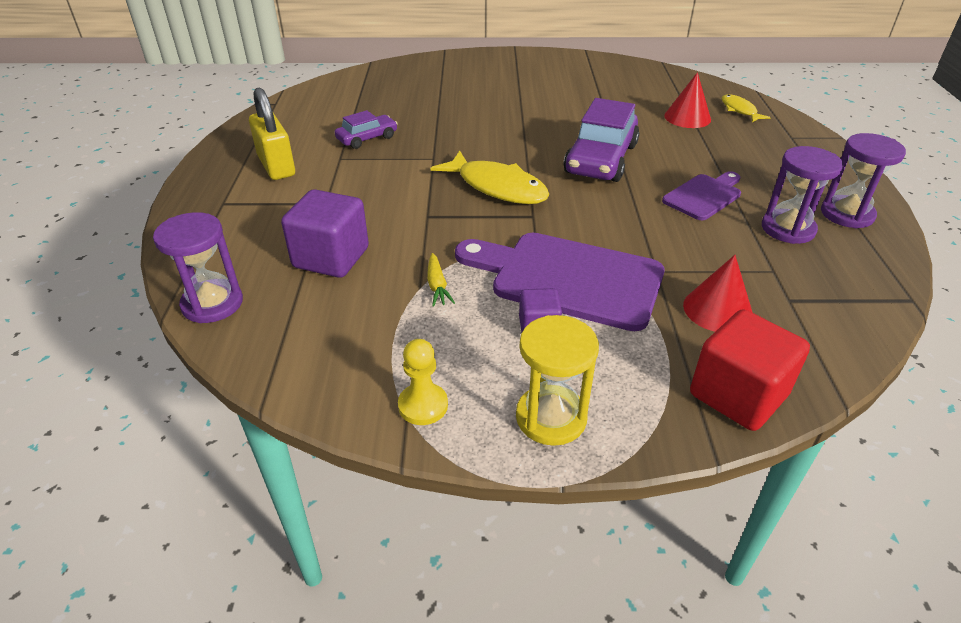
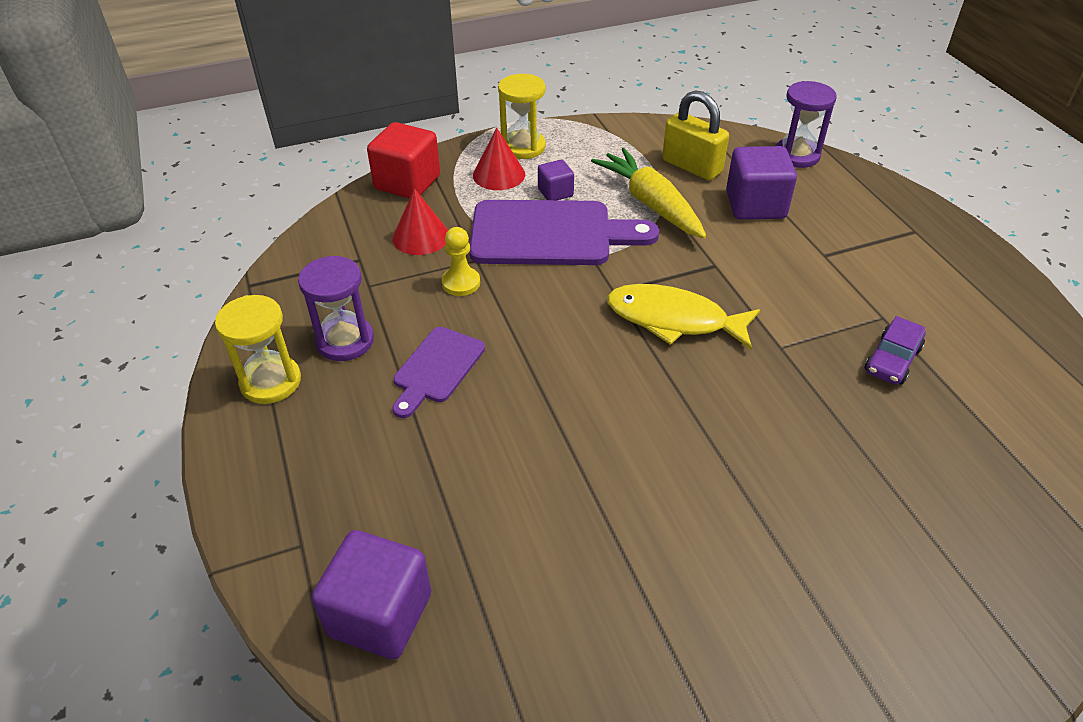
camera: 160 degrees right, 5 degrees up
yellow padlock [249,88,295,180] -> yellow padlock moved to [662,90,729,180]
yellow pawn [398,339,448,425] -> yellow pawn moved to [442,227,480,296]
yellow carrot [427,253,455,307] -> yellow carrot [591,148,707,239], size x2.31
purple car [564,98,639,182] -> none
red cone [664,72,711,128] -> red cone moved to [473,128,525,190]
yellow fish [721,94,771,122] -> purple cube [312,530,431,660]
purple hourglass [821,133,906,228] -> yellow hourglass [215,295,301,404]

